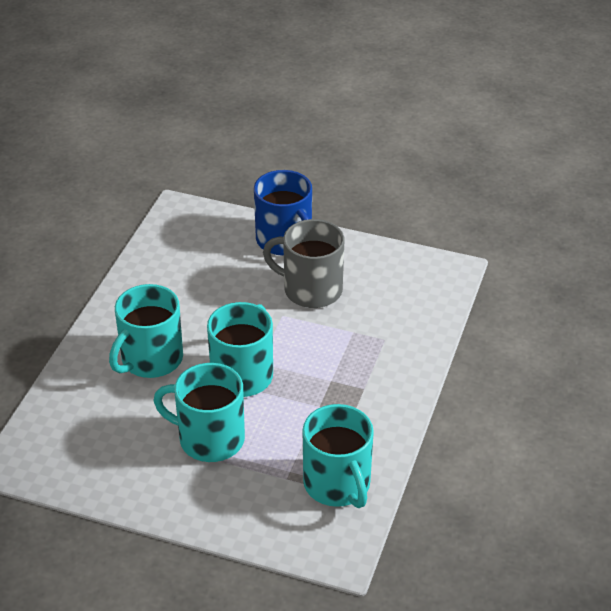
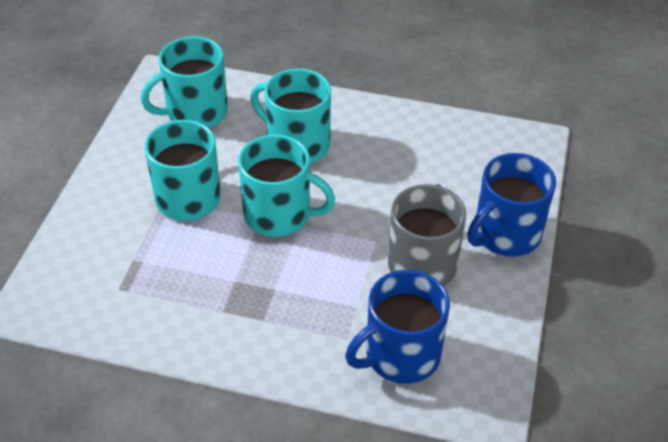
camera: 85 degrees right, 5 degrees up
turquoise mug [303,404,374,508] -> turquoise mug moved to [141,36,228,128]
none -> blue mug [345,270,450,384]

